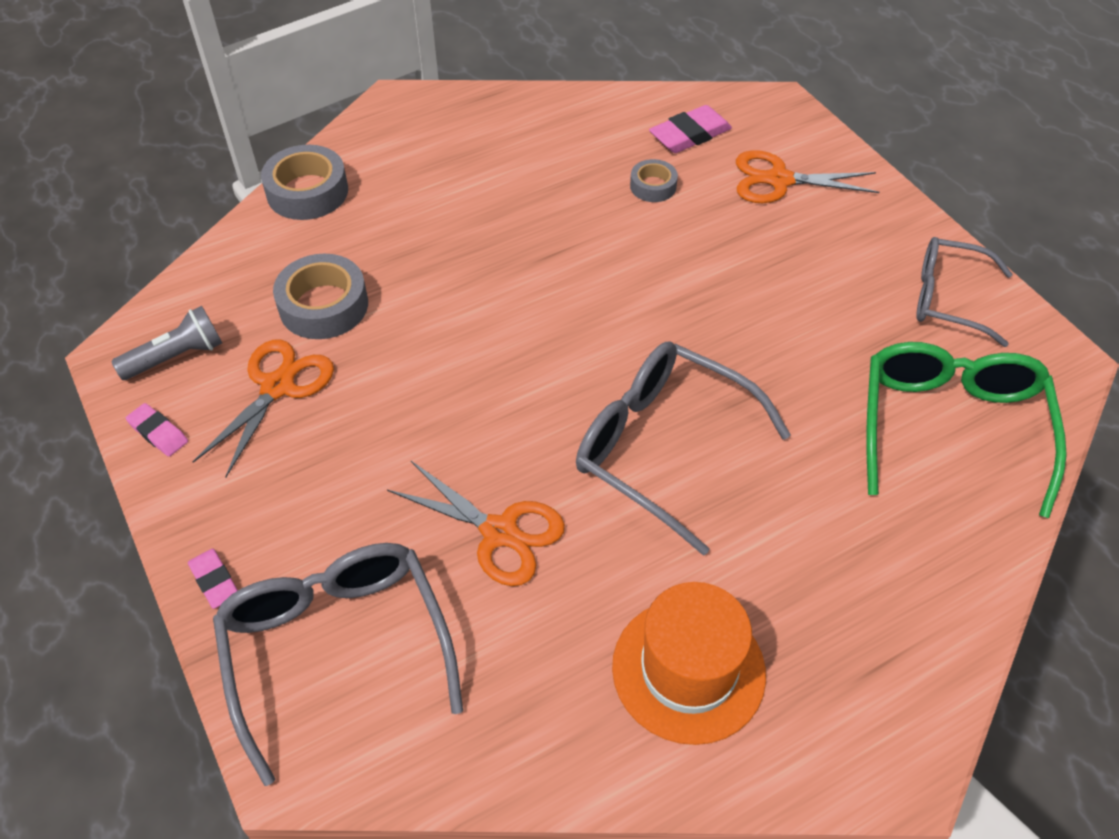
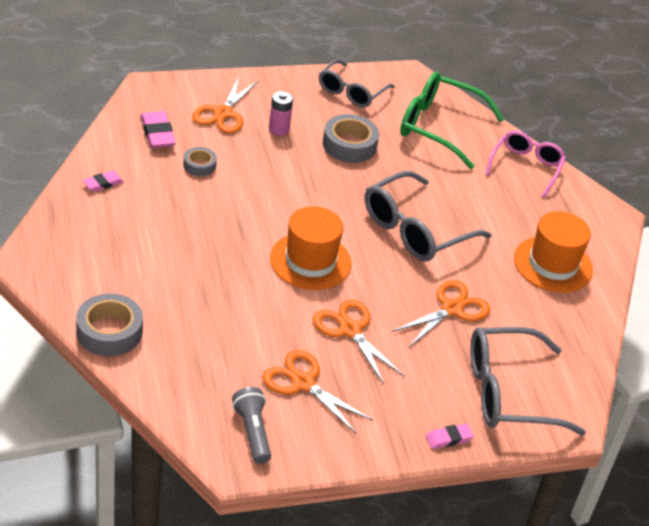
camera: 80 degrees left, 10 degrees down
pink eraser [126,403,188,457] -> pink eraser moved to [83,171,124,192]
grey tape [273,254,368,339] -> grey tape moved to [323,114,379,163]
none -> pink battery [269,91,293,136]
none -> orange hat [270,206,352,290]
none -> orange scissors [313,300,405,385]
none -> pink glasses [485,131,566,197]

